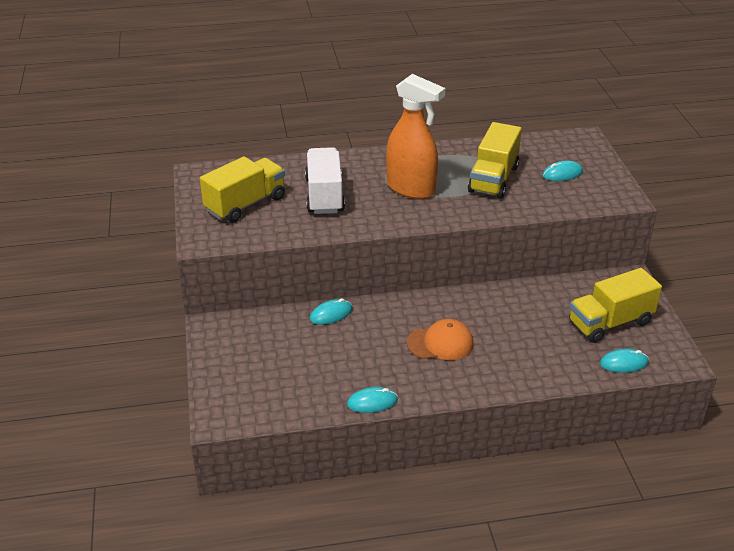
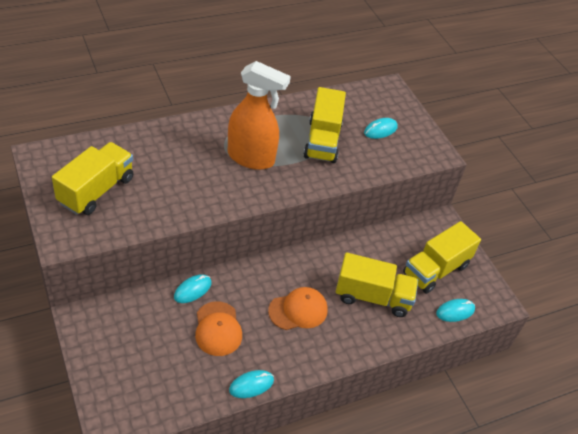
camera: 20 degrees left, 10 degrees up
white truck [305,147,345,214] -> none
none -> orange cap [195,301,242,356]
none -> yellow truck [336,252,418,317]

